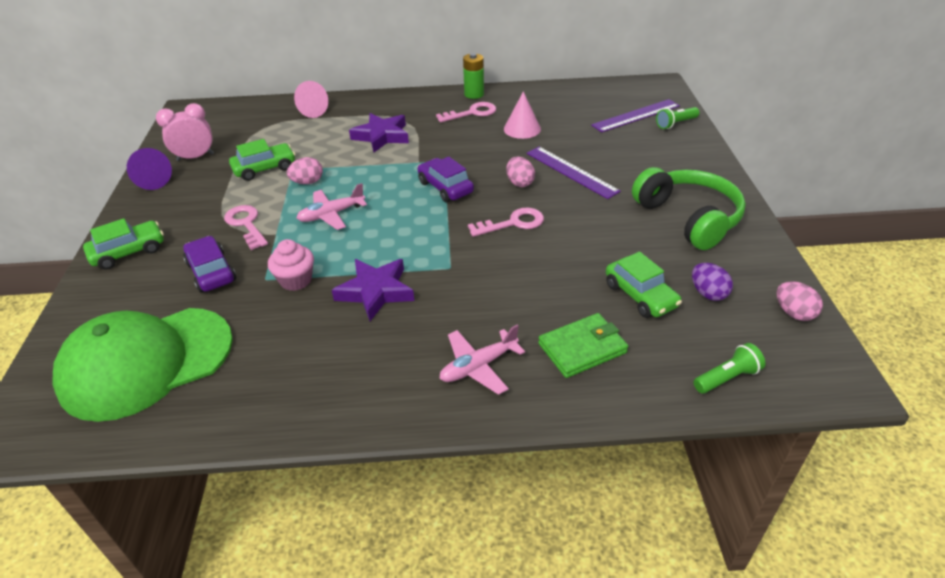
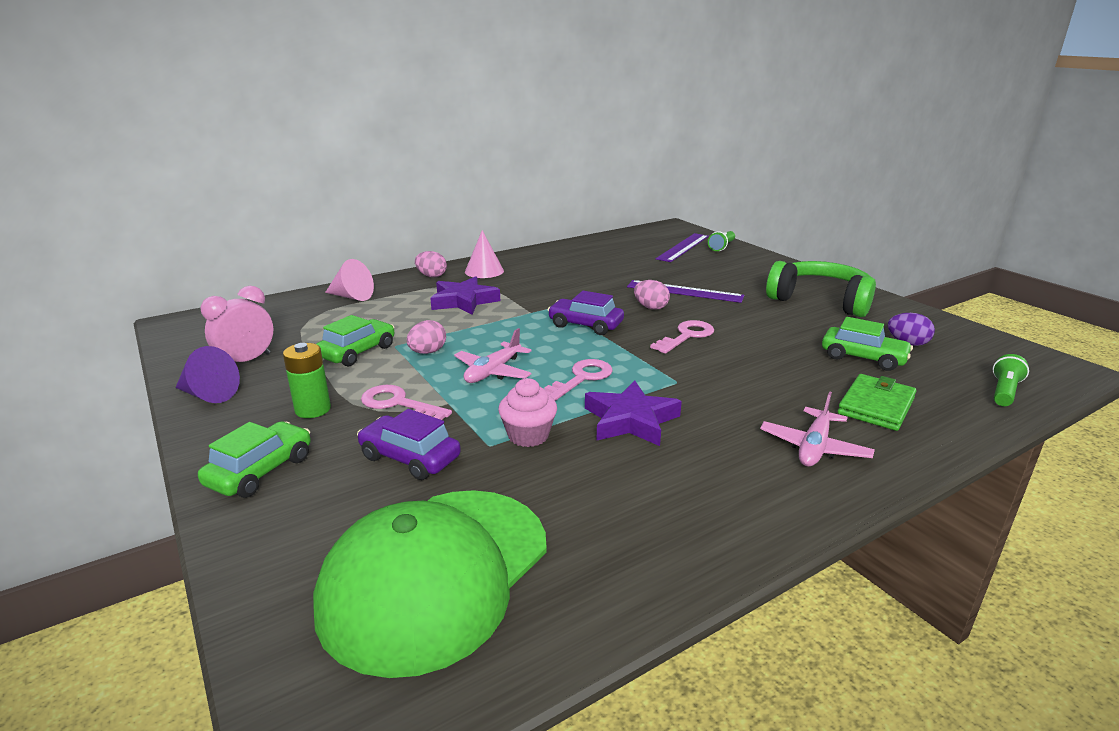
camera: 30 degrees left, 15 degrees down
pink key [436,102,496,123] -> pink key moved to [544,359,613,401]
green battery [463,53,484,99] -> green battery moved to [283,343,331,418]
pink cone [504,91,541,139] -> pink cone moved to [465,230,504,278]
pink egg [777,281,823,321] -> pink egg moved to [415,251,447,277]

